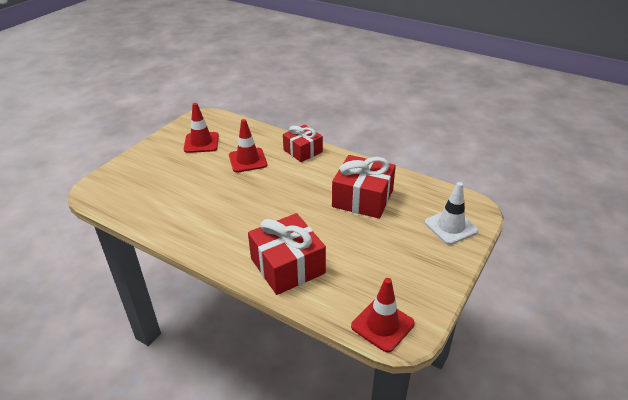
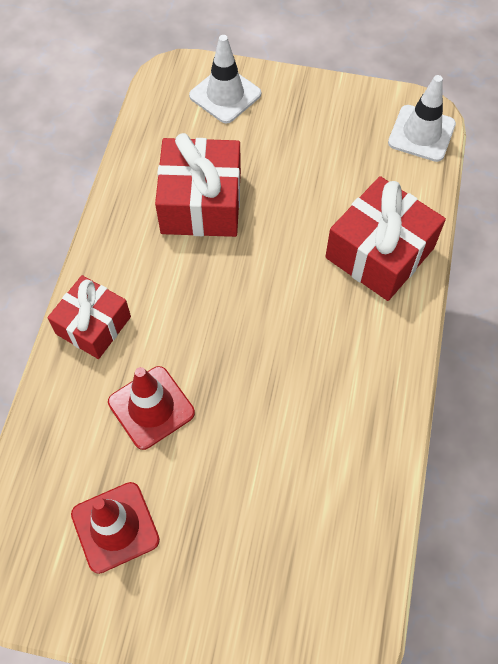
camera: 110 degrees left, 25 degrees up
red traffic cone [351,278,415,352] -> white traffic cone [388,75,456,162]

